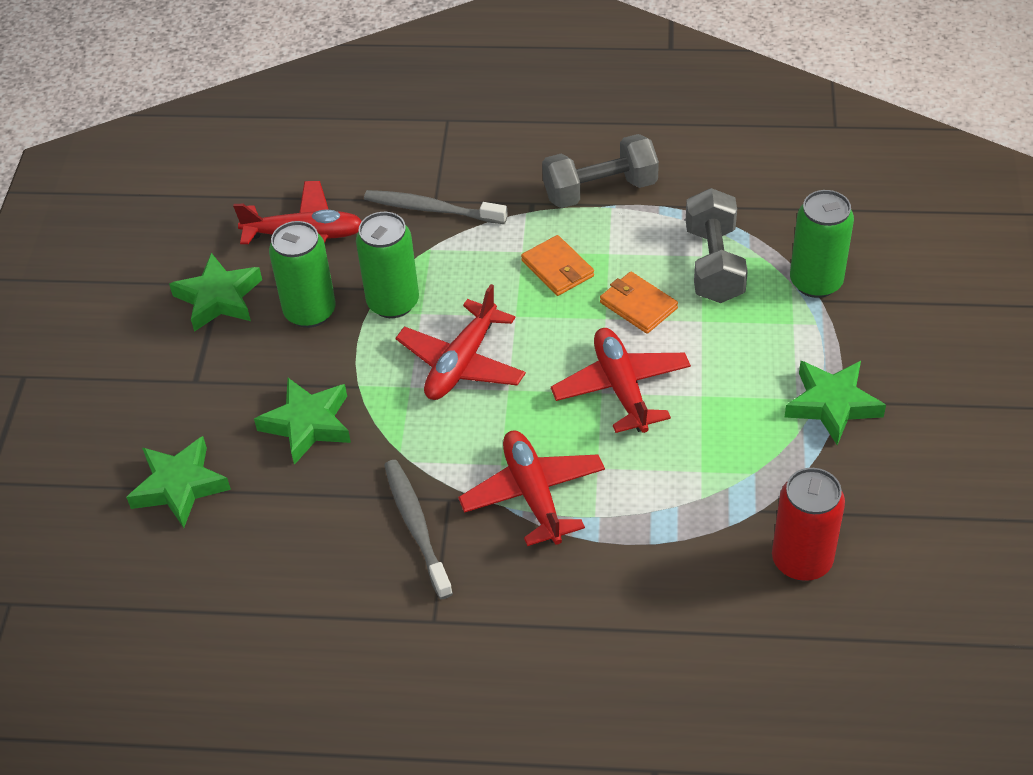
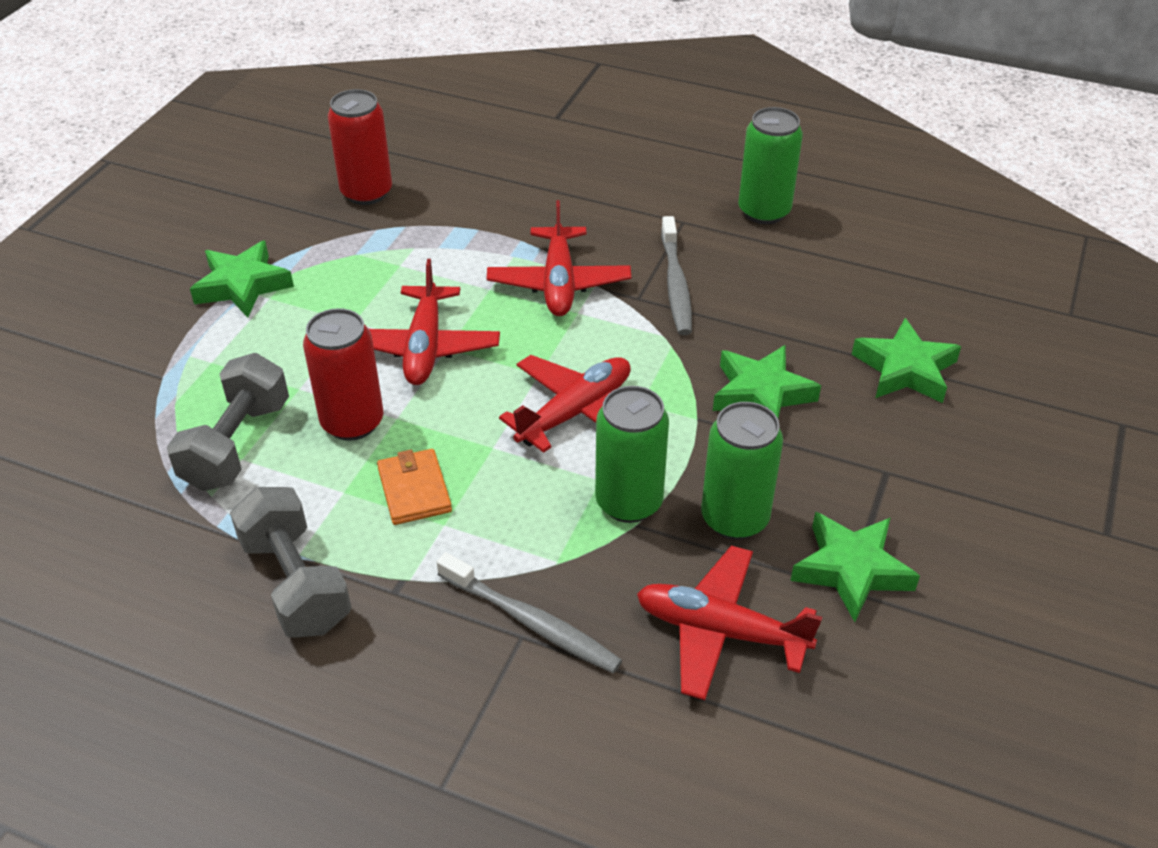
camera: 165 degrees left, 5 degrees down
grey dumbbell [542,134,659,208] -> grey dumbbell turned 60 degrees clockwise [230,487,352,638]
orange wallet [600,272,678,334] -> red can [303,308,383,441]
green can [790,190,854,298] -> green can moved to [738,107,803,224]

